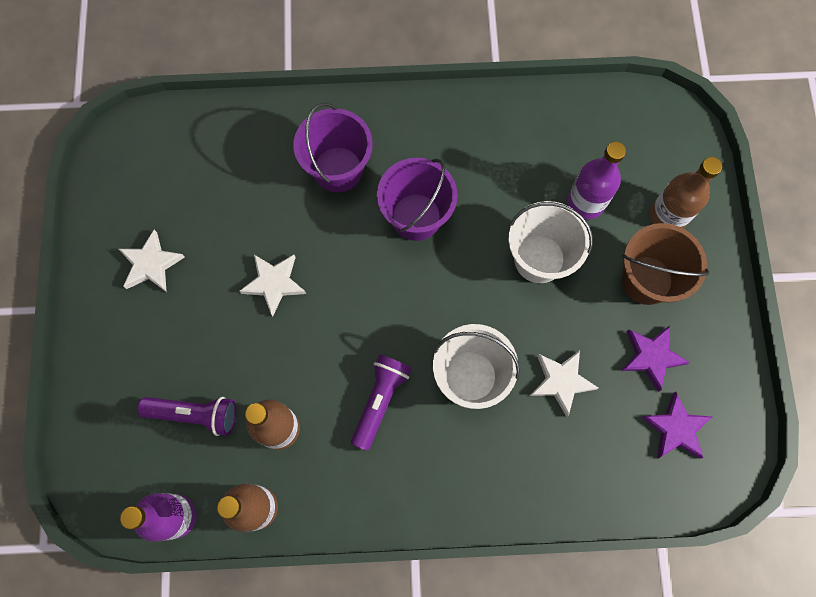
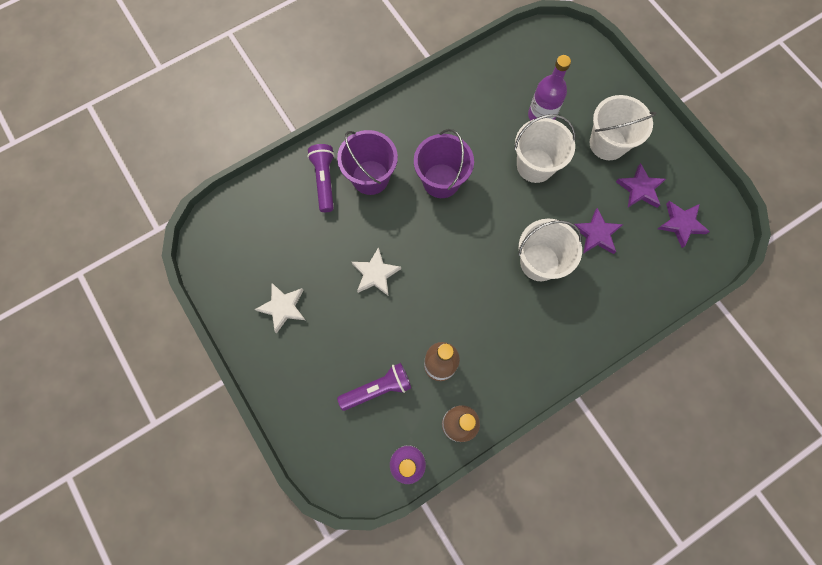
camera: 30 degrees left, 0 degrees up
purple flashlight [351,354,412,451] -> purple flashlight moved to [307,144,335,212]
white star [530,350,598,417] -> purple star [573,208,623,254]
brown bucket [621,223,710,305] -> white bucket [590,95,657,160]
brown bottle [650,157,722,228] -> none

